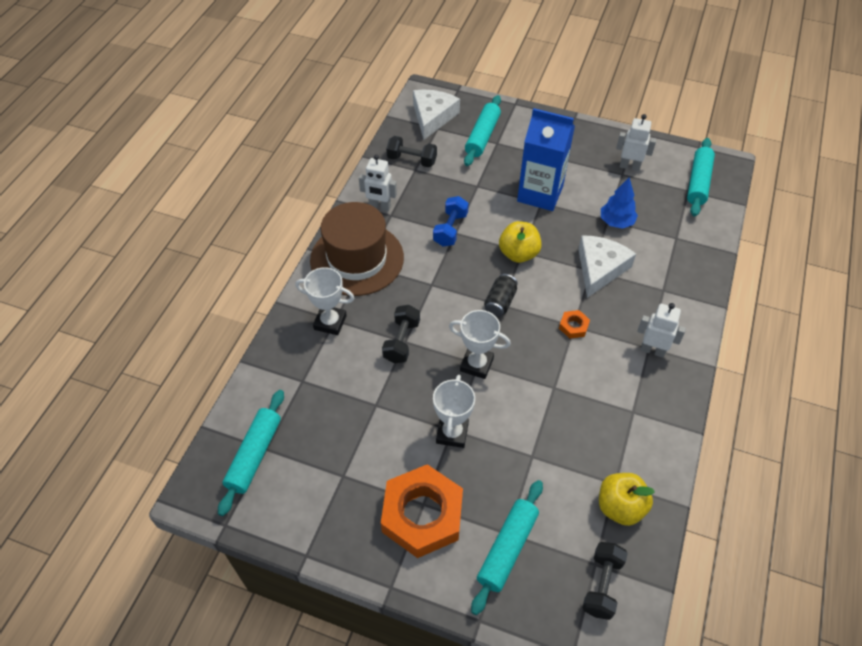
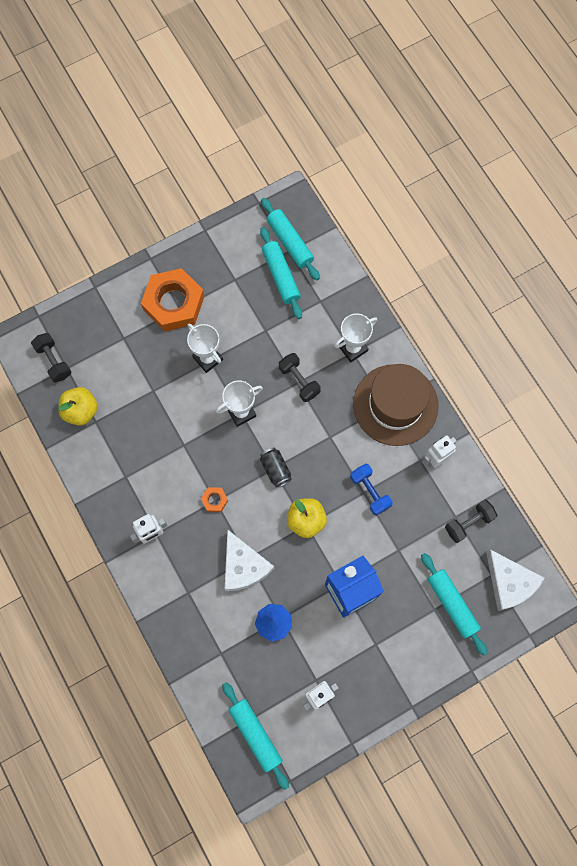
camera: 130 degrees right, 20 degrees up
turquoise rolling pin [471,480,543,615] -> turquoise rolling pin moved to [260,227,302,319]

